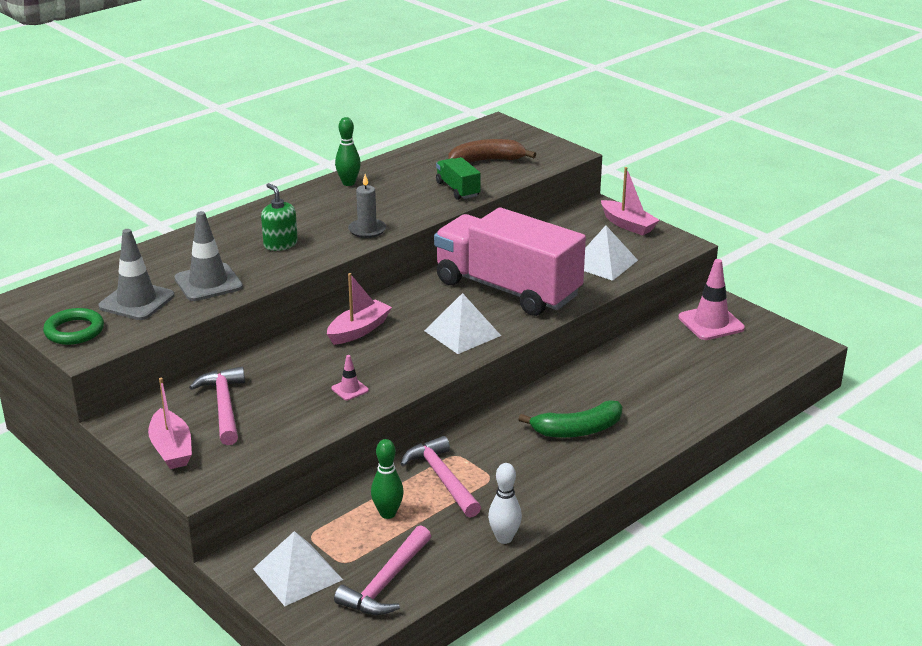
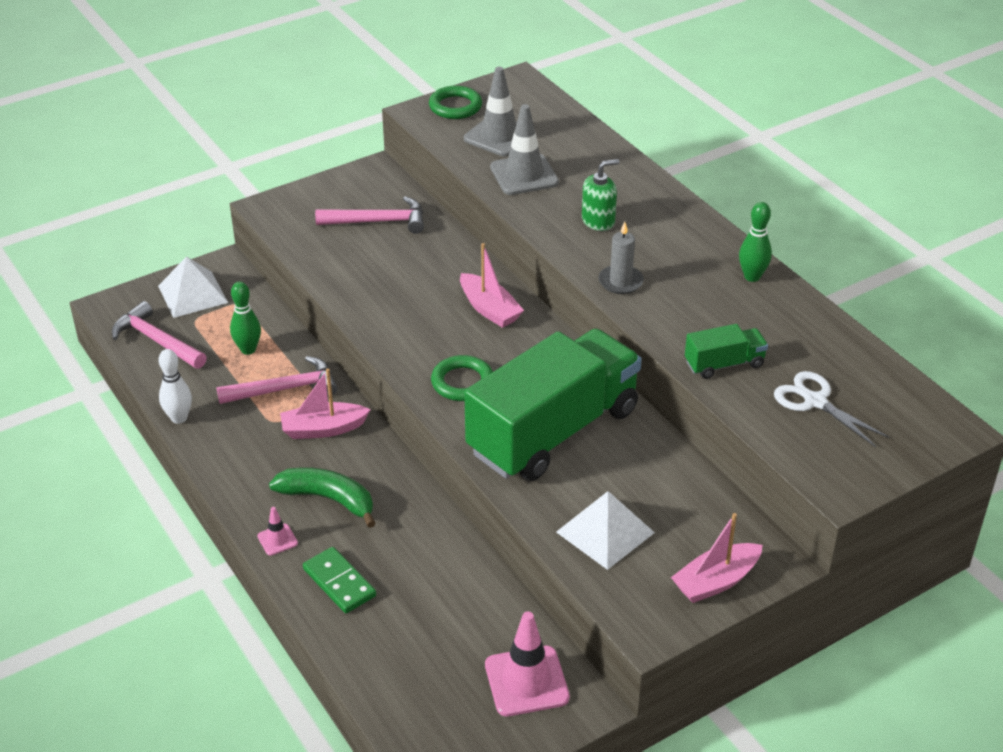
camera: 100 degrees right, 10 degrees up
pink boat [148,378,192,469] -> pink boat moved to [280,368,371,439]
pink traffic cone [331,355,369,400] -> pink traffic cone moved to [257,507,298,556]
white pyramid [424,293,501,354] -> green ring [431,355,493,401]
pink truck [434,207,586,316] -> green truck [464,329,642,481]
brown banana [448,139,536,163] -> white scissors [774,371,890,447]
green banana [518,400,622,438] -> green banana turned 120 degrees clockwise [269,467,376,528]
none -> green domino [303,547,376,613]

